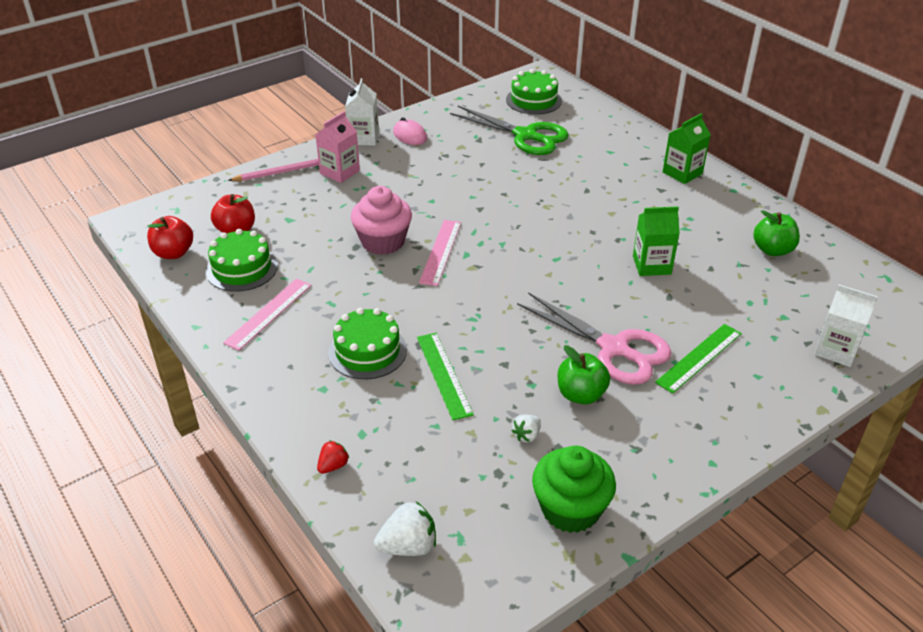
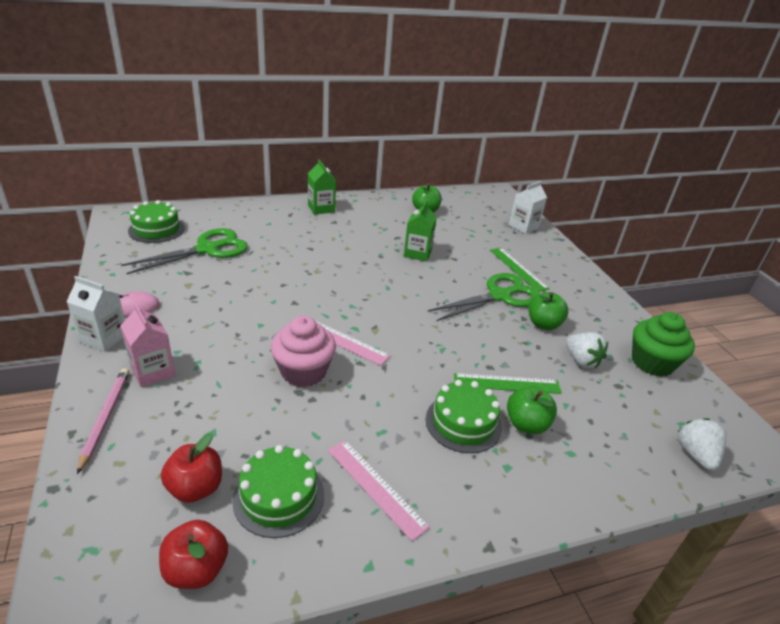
camera: 75 degrees left, 5 degrees down
red strawberry [317,441,349,474] -> none
white strawberry [511,414,541,443] -> white strawberry [566,332,608,369], size x1.67
pink scissors [517,292,672,385] -> green scissors [428,273,540,321]
none -> green apple [507,386,557,434]

